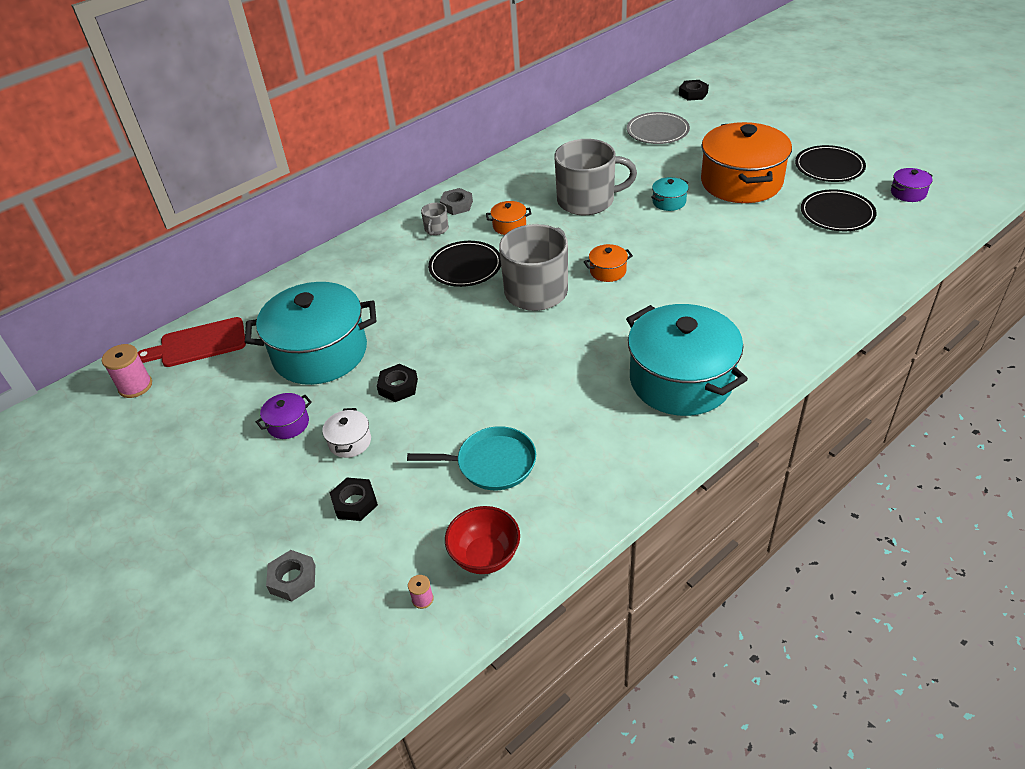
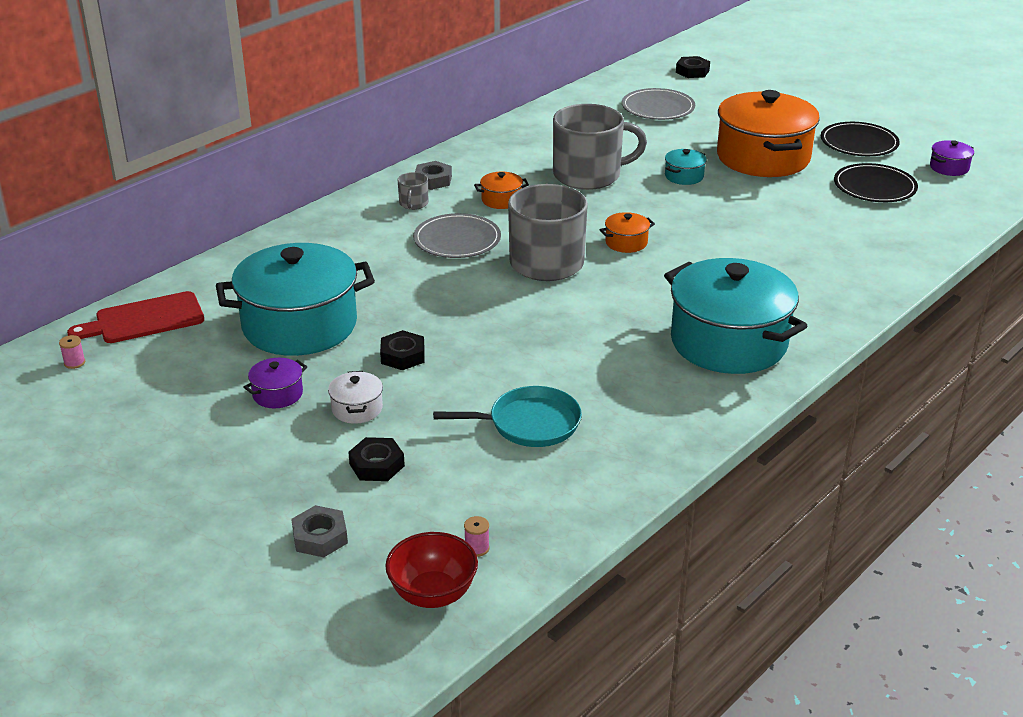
camera: 10 degrees left, 10 degrees down
pink spool [102,344,152,398] -> pink spool [59,335,85,369], size x0.51
black plate [428,241,501,287] -> grey plate [413,213,501,258]
red bowl [445,506,520,574] -> red bowl moved to [385,532,478,608]

